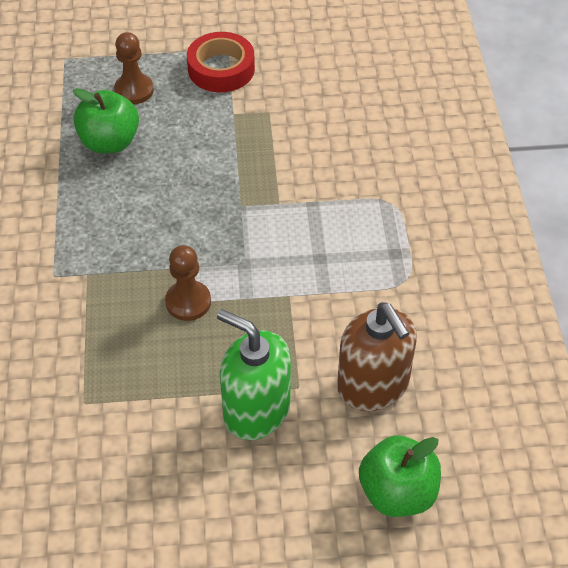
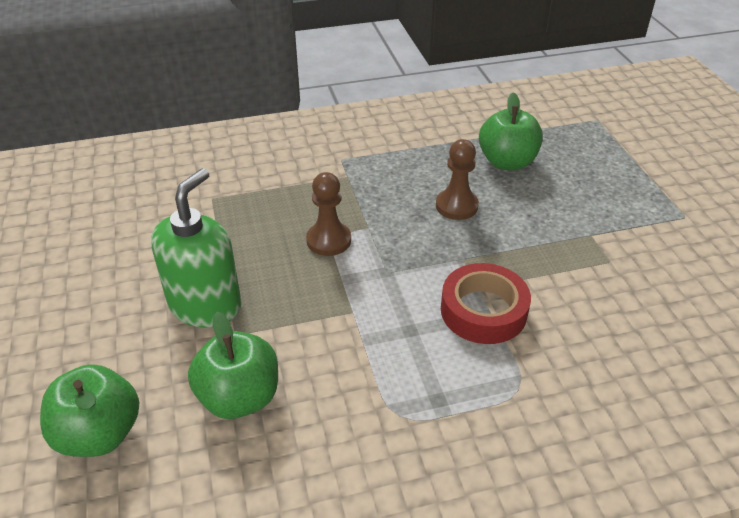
camera: 80 degrees right, 10 degrees down
brown pawn [114,32,154,104] -> brown pawn moved to [436,139,479,220]
red tape [187,32,255,92] -> red tape moved to [441,263,531,344]
brown soap dispenser [337,302,417,411] -> green apple [188,312,278,419]

